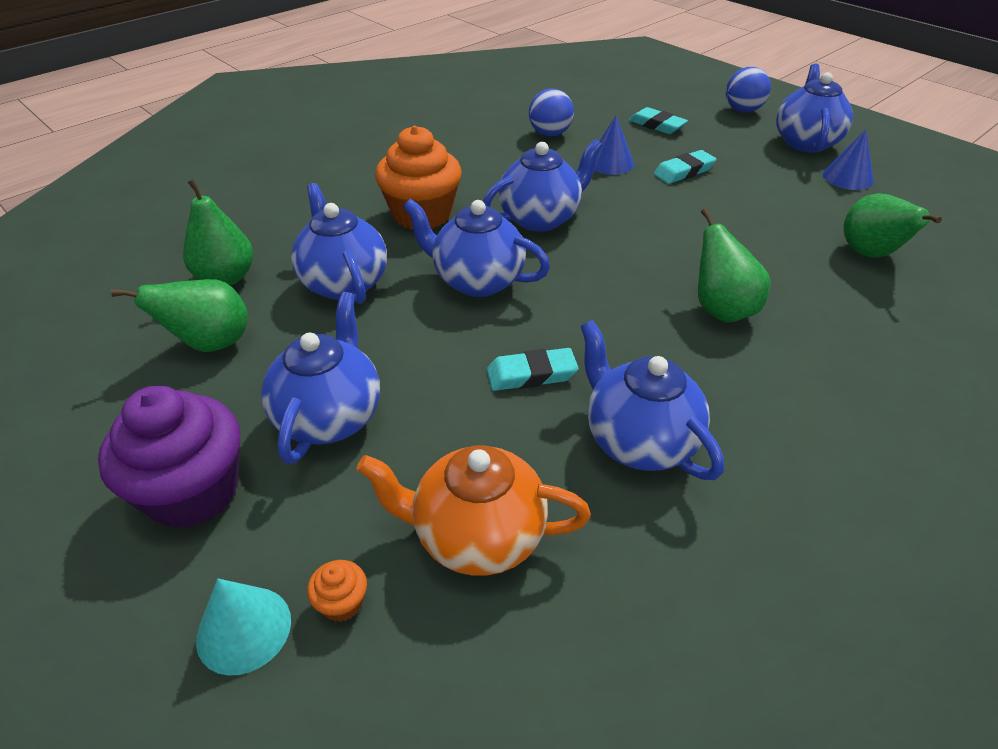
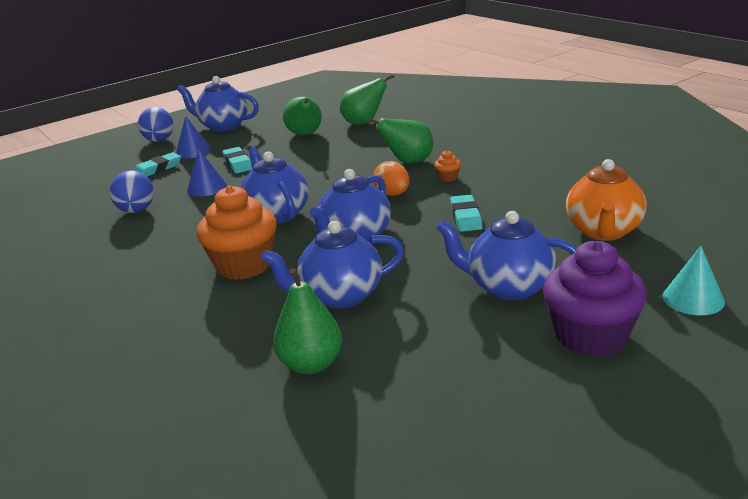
camera: 80 degrees left, 15 degrees down
green pear [111,279,248,352] -> green pear moved to [283,97,322,135]
orange cupcake [307,560,367,622] -> orange cupcake moved to [434,150,461,182]
blue teapot [580,320,724,480] -> none
blue cone [823,129,874,190] -> blue cone moved to [176,116,211,158]
none -> orange egg [373,161,410,196]

